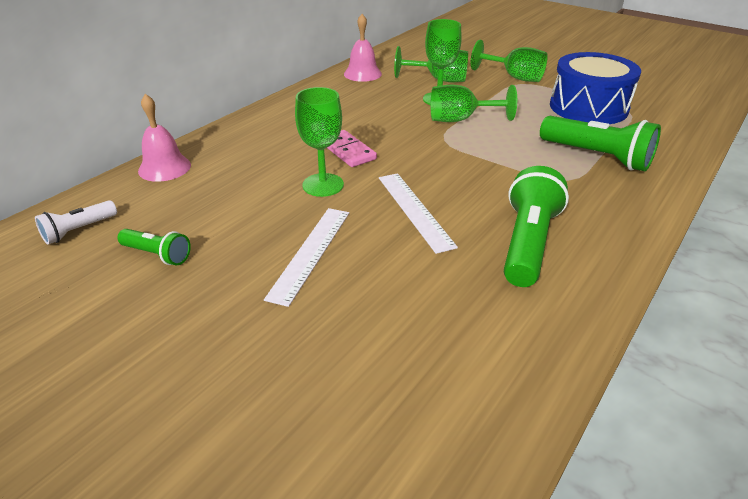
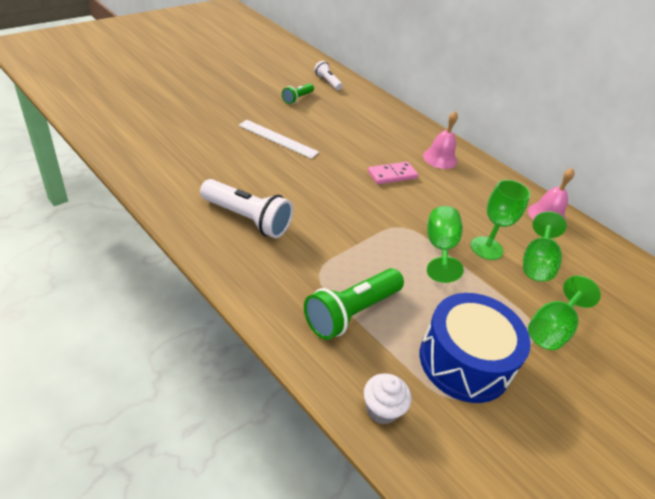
camera: 95 degrees right, 5 degrees up
pink bell [138,94,191,182] -> pink bell moved to [423,111,458,169]
green goblet [295,87,344,197] -> none
white ruler [379,173,458,254] -> none
green flashlight [504,166,569,287] -> white flashlight [200,179,293,238]
none -> white cupcake [364,373,411,424]

